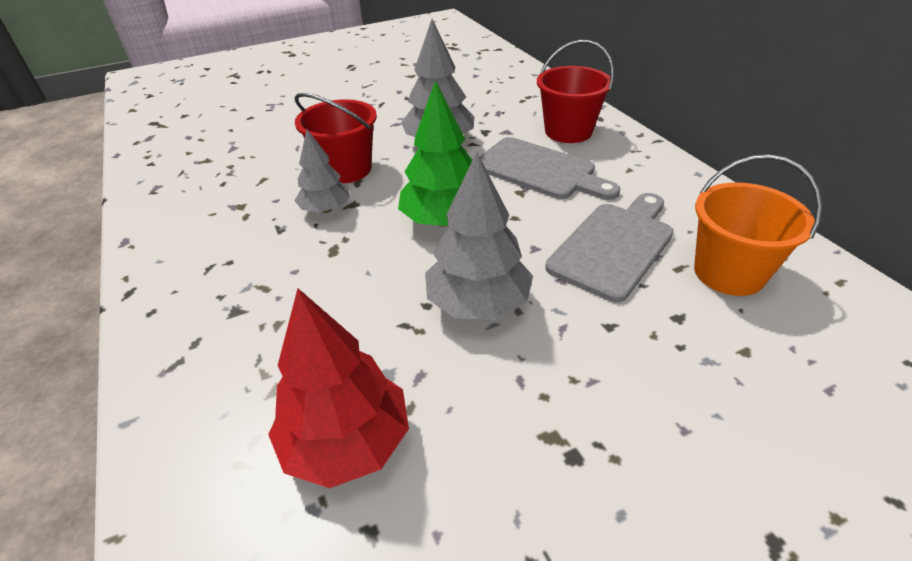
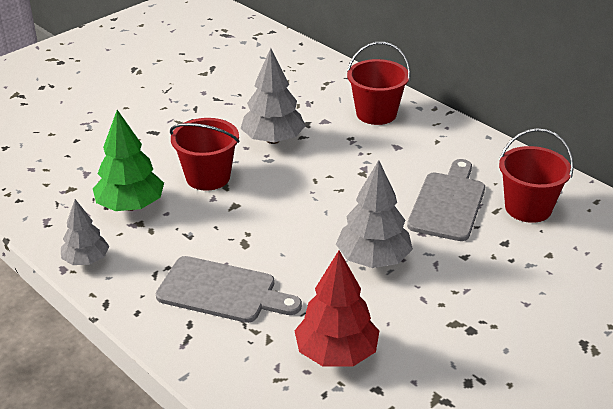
camera: 20 degrees left, 5 degrees down
grey tree [295,129,350,213] -> grey tree moved to [61,199,109,265]
green tree [398,80,472,226] -> green tree moved to [93,110,164,211]
grey cutting board [480,137,620,200] -> grey cutting board moved to [156,256,302,323]
orange bucket [694,155,822,296] -> red bucket [499,128,574,223]

